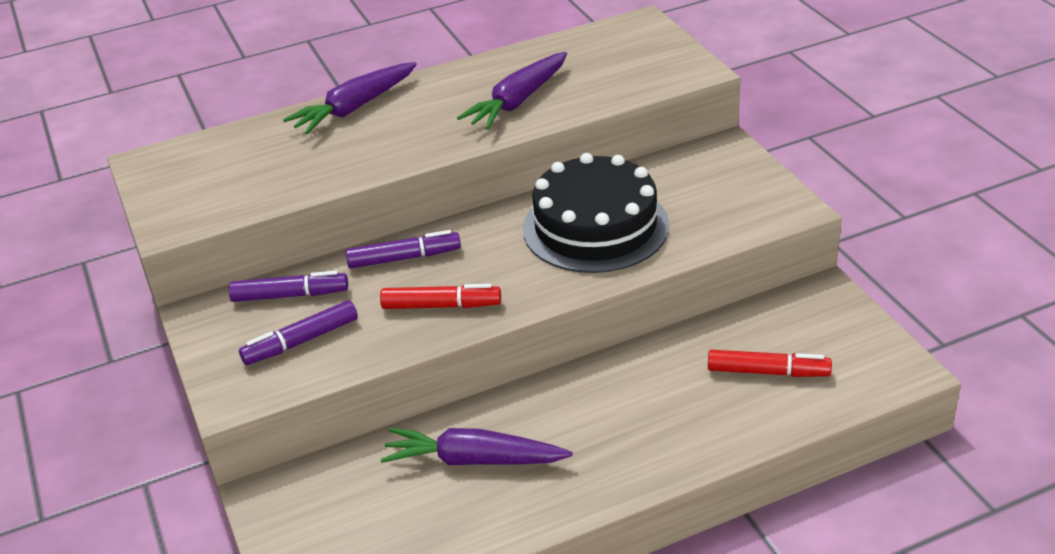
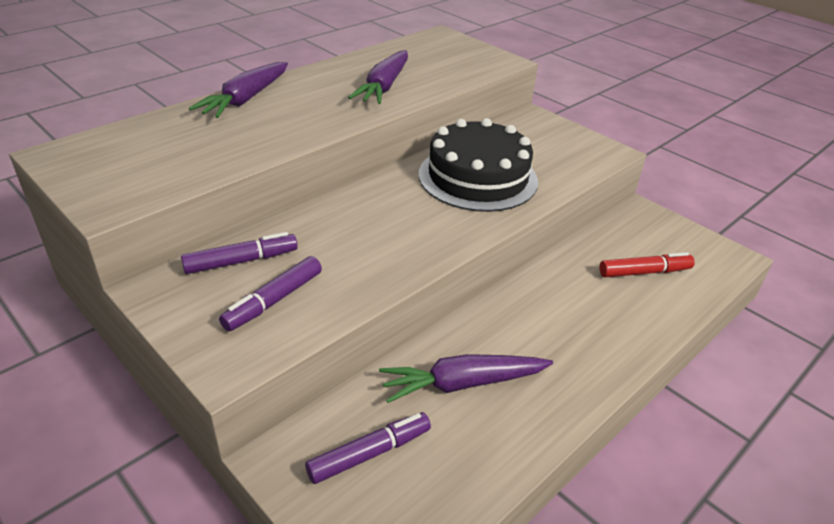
camera: 25 degrees left, 0 degrees up
purple marker [345,230,461,269] -> purple marker moved to [305,412,431,484]
red marker [380,284,501,309] -> none

